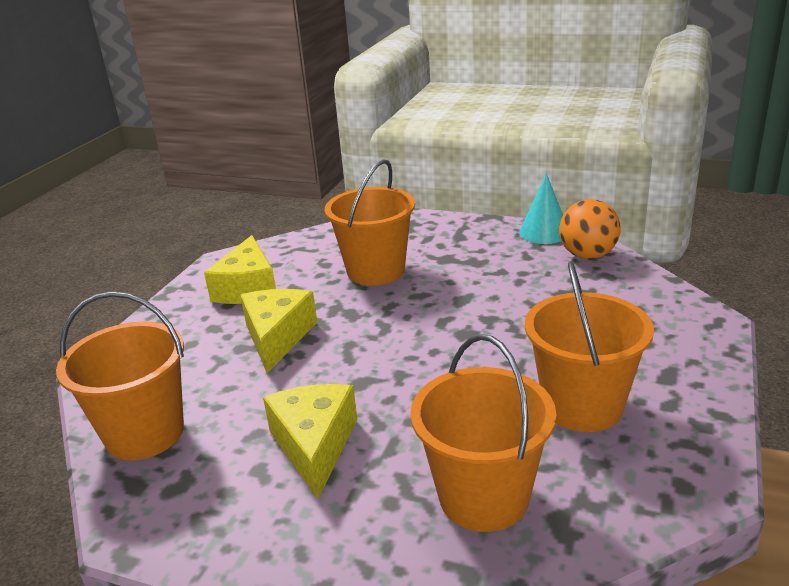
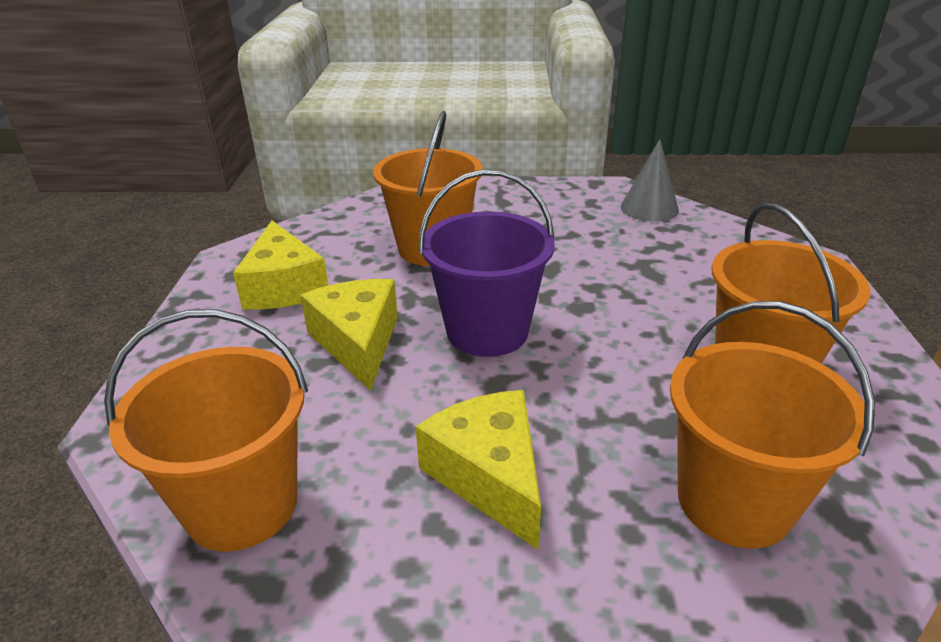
camera: 20 degrees left, 5 degrees up
turquoise cone [519,173,563,244] -> none
orange ball [559,199,621,259] -> grey cone [621,139,679,222]
none -> purple bucket [419,169,555,357]

